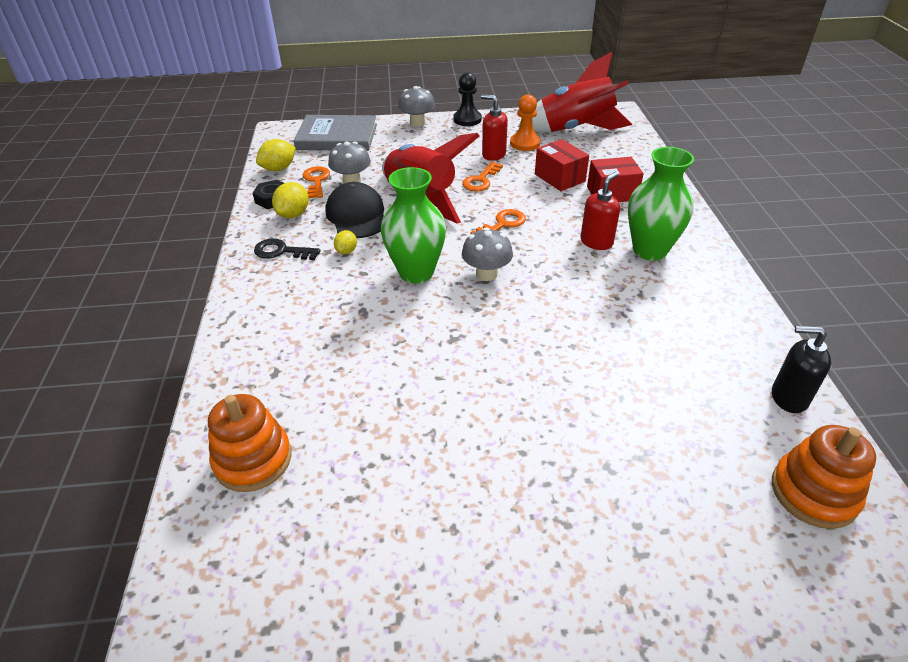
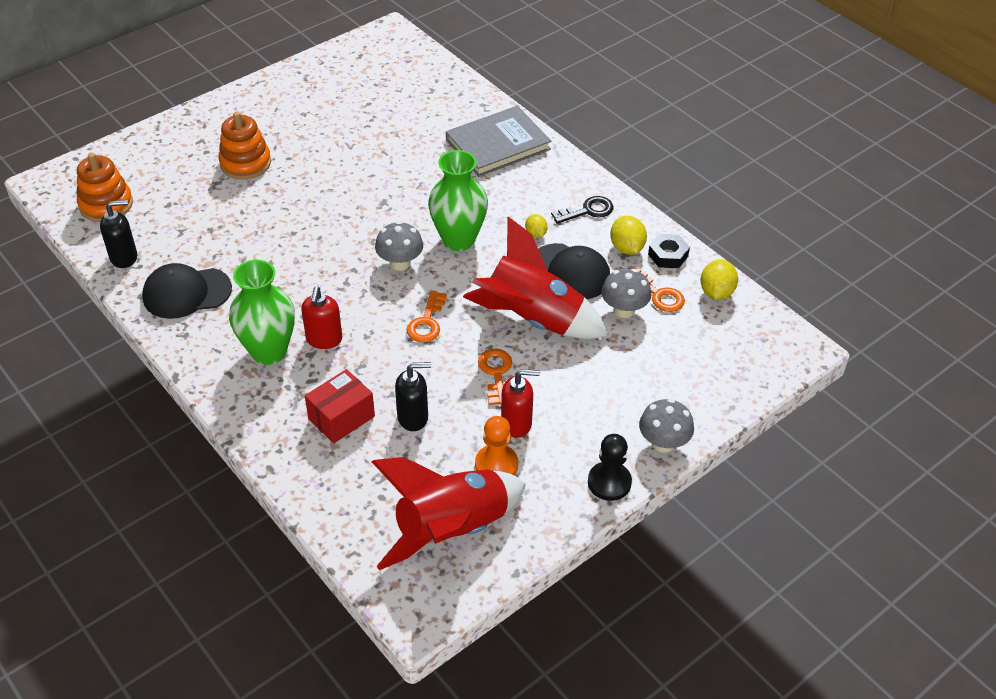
camera: 145 degrees right, 5 degrees up
orange stacking toy [208,394,292,492] -> orange stacking toy moved to [218,111,271,179]
grey book [293,115,377,151] -> grey book moved to [446,106,551,177]
red box [535,139,589,191] -> black soap dispenser [395,362,431,431]
none -> black cap [142,263,232,319]

